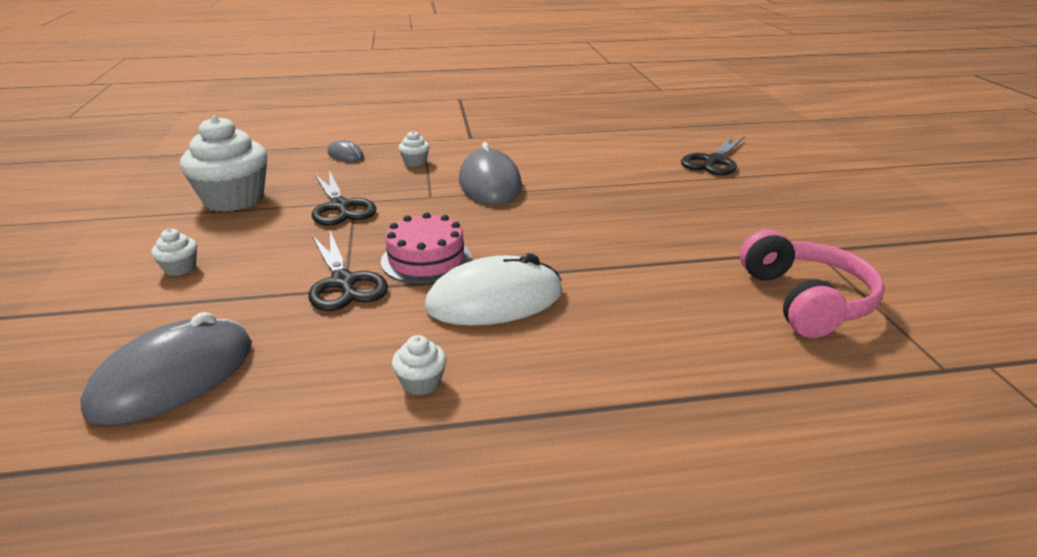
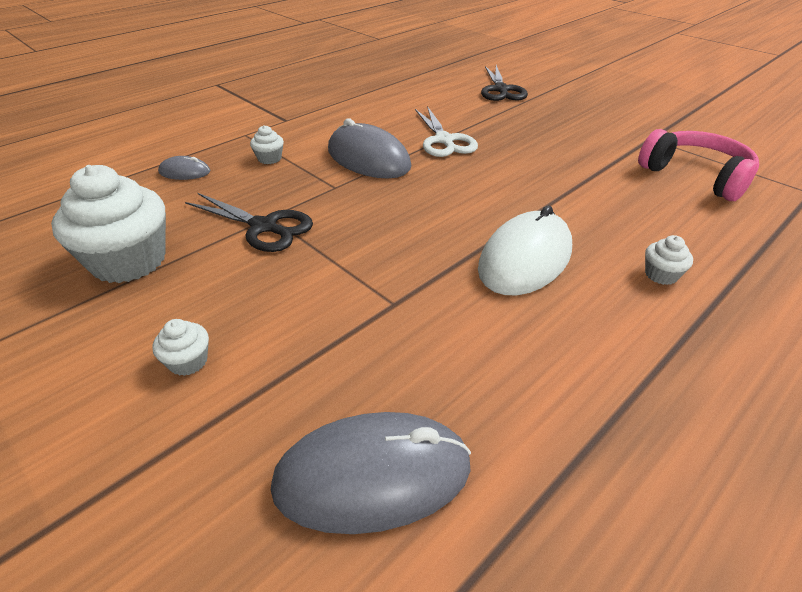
camera: 35 degrees left, 10 degrees up
grey mouse [80,312,252,425] -> grey mouse turned 75 degrees clockwise [271,412,471,534]
black scissors [308,231,388,311] -> none
pink cake [381,212,472,284] -> none
white cupcake [392,335,446,395] -> white cupcake moved to [645,235,693,285]
none -> white scissors [415,106,478,157]

